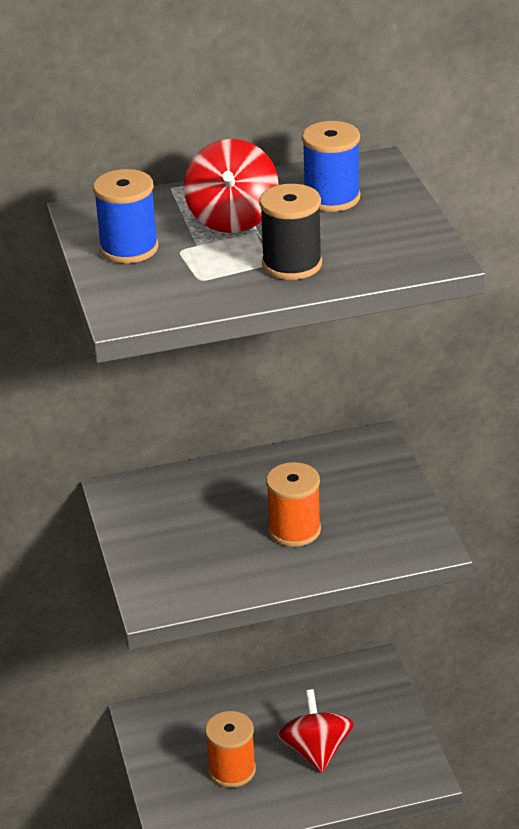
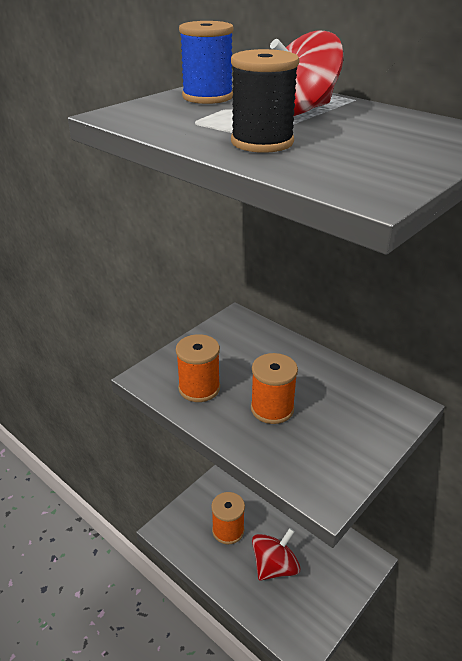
camera: 55 degrees right, 0 degrees up
blue spool [302,121,360,212] -> none
none -> orange spool [176,334,220,402]

